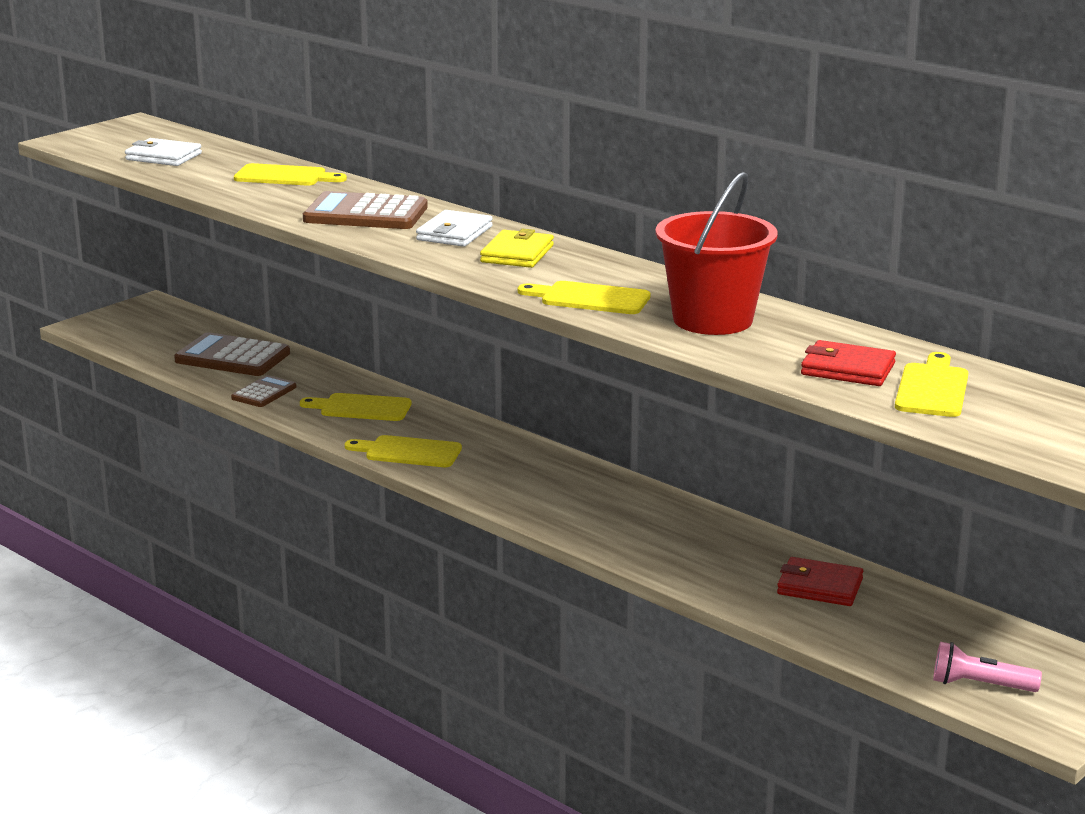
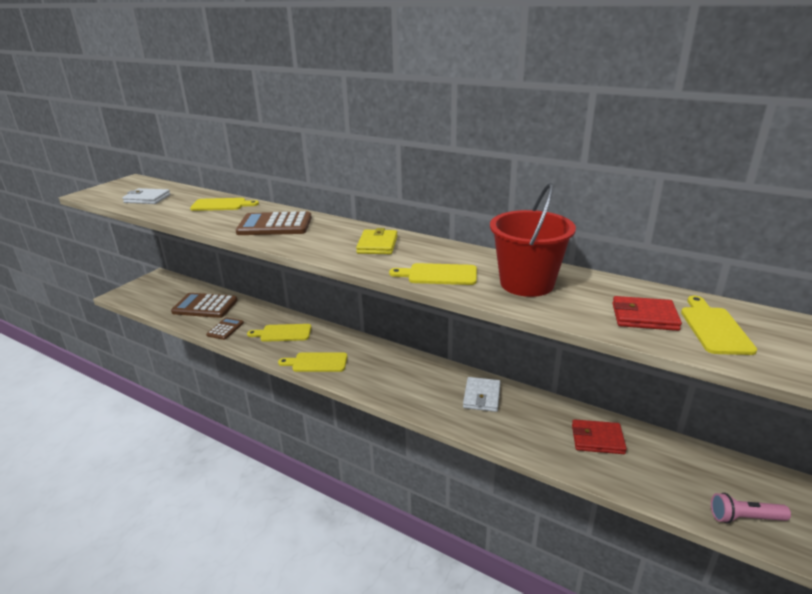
camera: 10 degrees left, 5 degrees up
white wallet [416,210,493,247] -> white wallet moved to [463,377,500,412]

